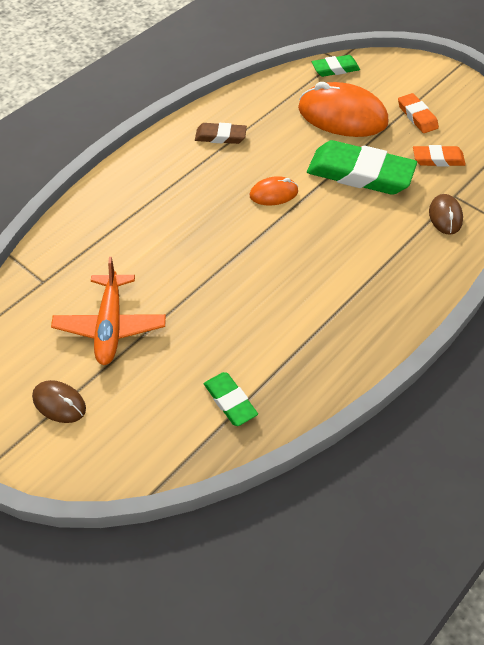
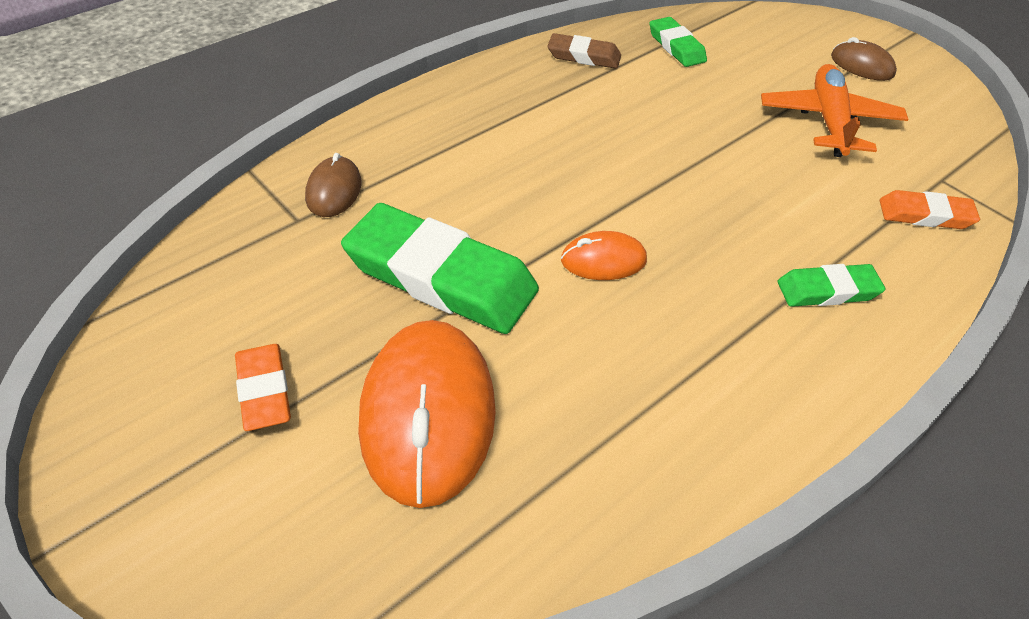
camera: 175 degrees left, 5 degrees down
brown eraser [195,123,247,144] -> brown eraser moved to [548,33,621,69]
orange mouse [298,82,388,137] -> orange mouse turned 60 degrees clockwise [358,320,496,508]
green eraser [312,55,360,77] -> green eraser moved to [778,264,885,307]
orange eraser [413,145,466,166] -> orange eraser moved to [880,190,980,229]

